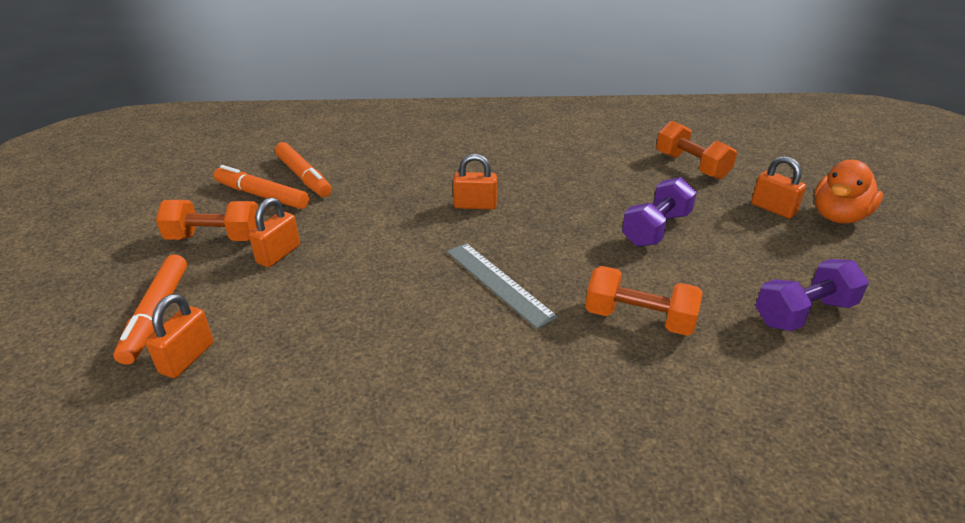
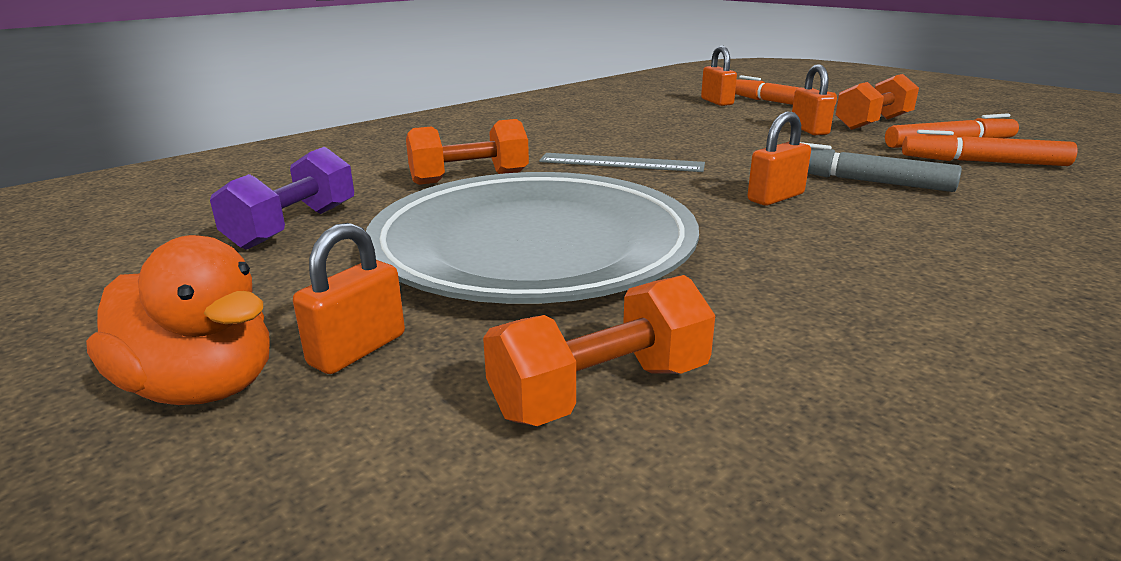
camera: 140 degrees right, 10 degrees down
purple dumbbell [622,177,697,247] -> grey plate [366,172,699,304]
orange dumbbell [656,121,737,180] -> orange dumbbell turned 45 degrees counterclockwise [483,275,715,426]
orange padlock [751,156,806,218] -> orange padlock turned 60 degrees counterclockwise [293,223,405,374]
orange duck [814,160,883,223] -> orange duck turned 120 degrees clockwise [86,235,270,405]
none -> grey marker [800,142,962,192]

